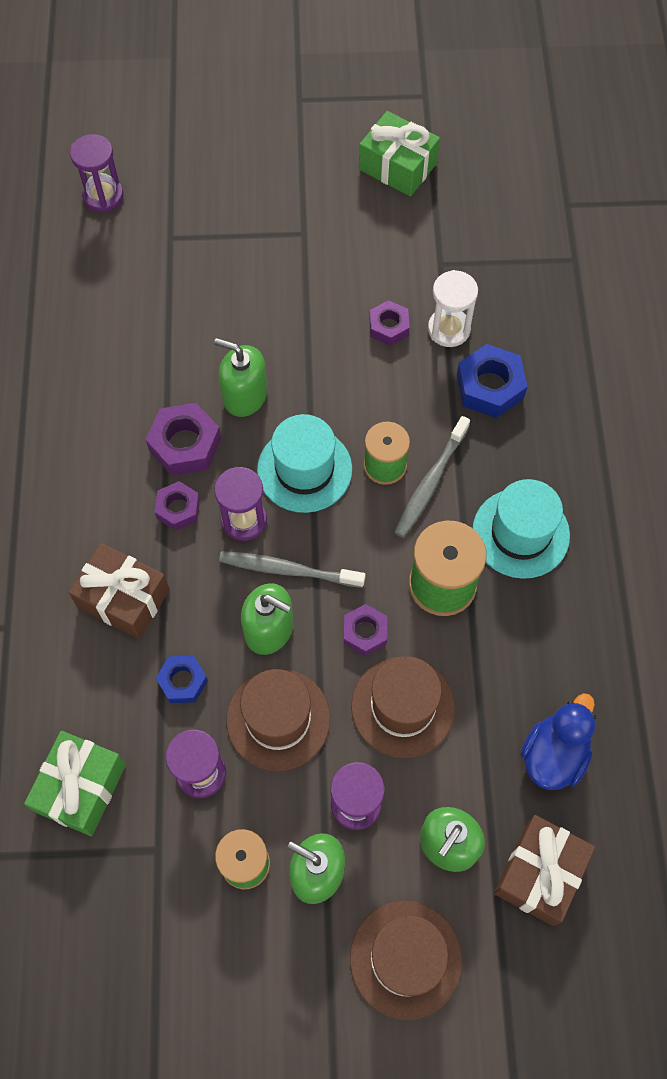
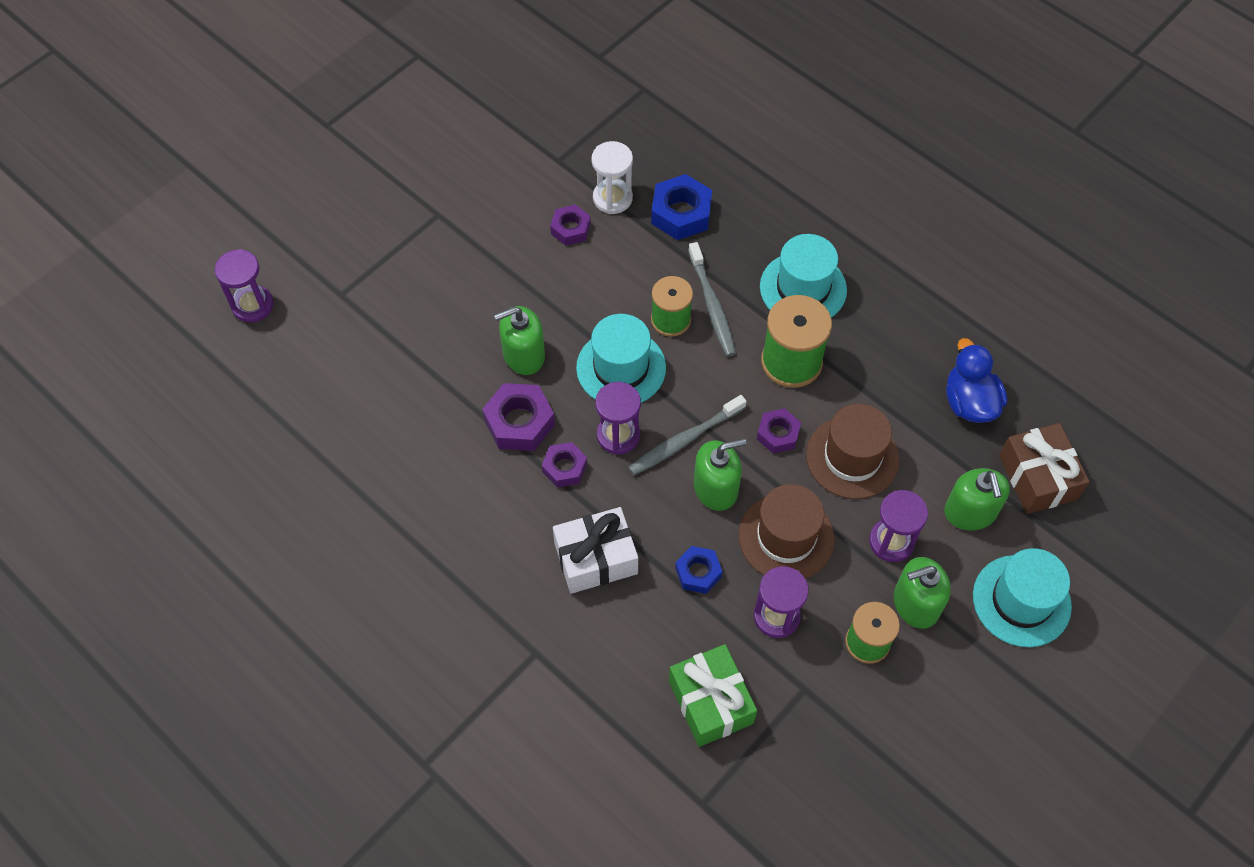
camera: 45 degrees left, 5 degrees down
brown gift [69,543,170,639] -> white gift [553,507,638,594]
brown hat [350,901,462,1020] -> turquoise hat [973,548,1072,647]
green gift [359,111,440,196] -> none

